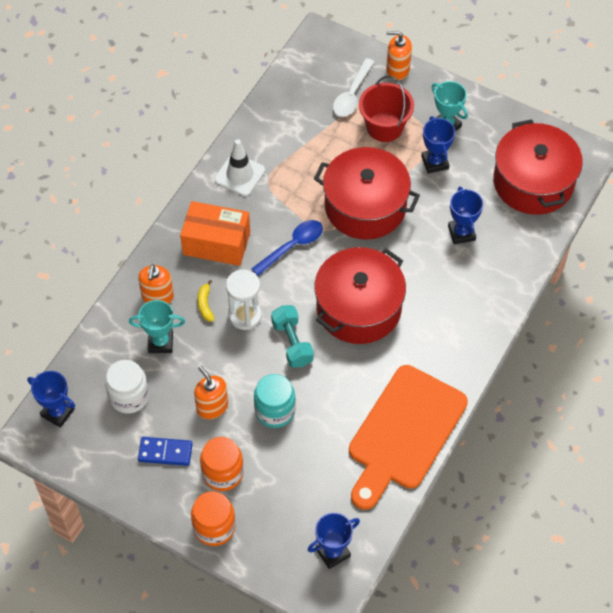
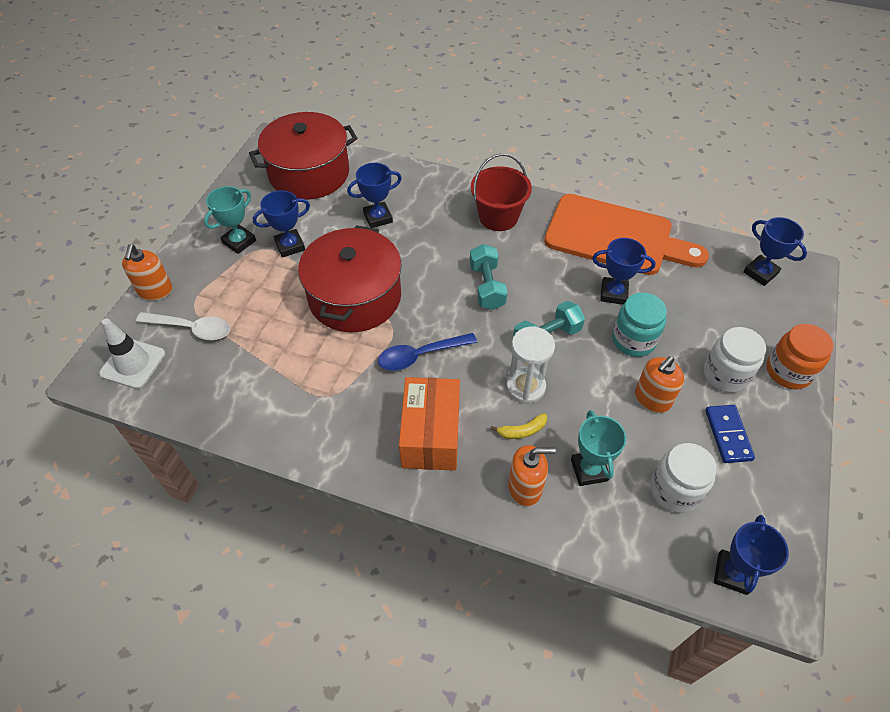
camera: 100 degrees left, 5 degrees down
orange jar [200,437,244,491] -> white jar [704,327,766,393]
white traffic cone [214,139,265,196] -> white traffic cone moved to [99,318,166,389]
blue spoon [251,220,323,276] -> blue spoon turned 60 degrees counterclockwise [378,333,477,371]
red pot [314,247,406,344] -> turquoise dumbbell [470,244,508,310]
red bucket [359,75,414,142] -> red bucket moved to [471,153,532,231]
none -> blue trophy [592,238,656,305]

